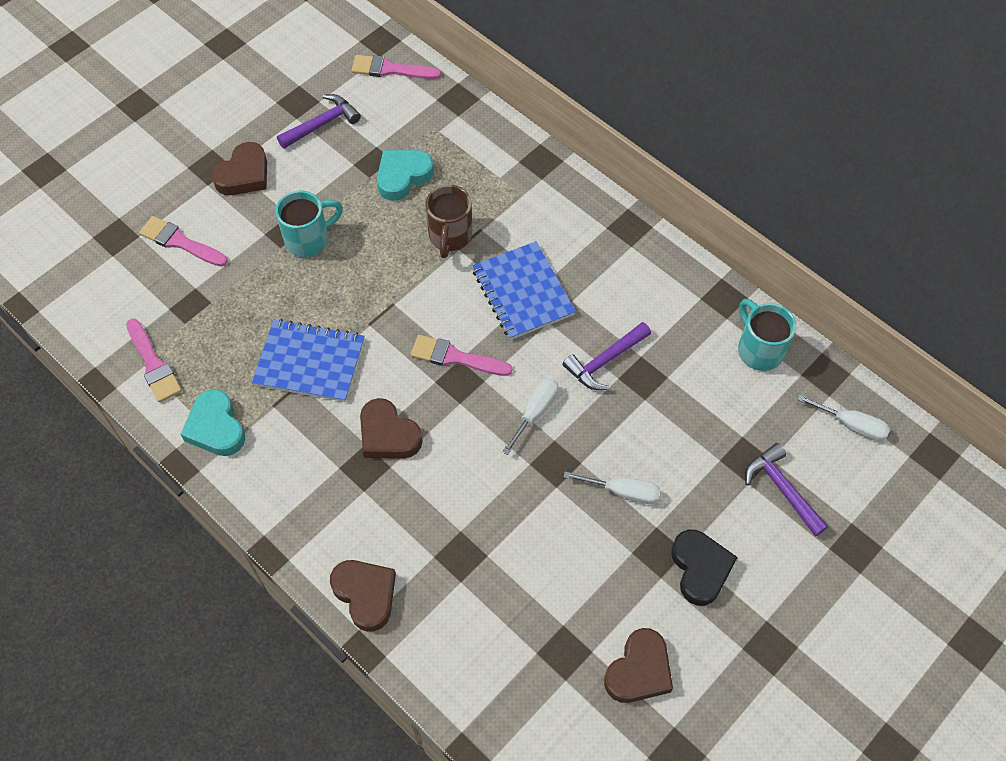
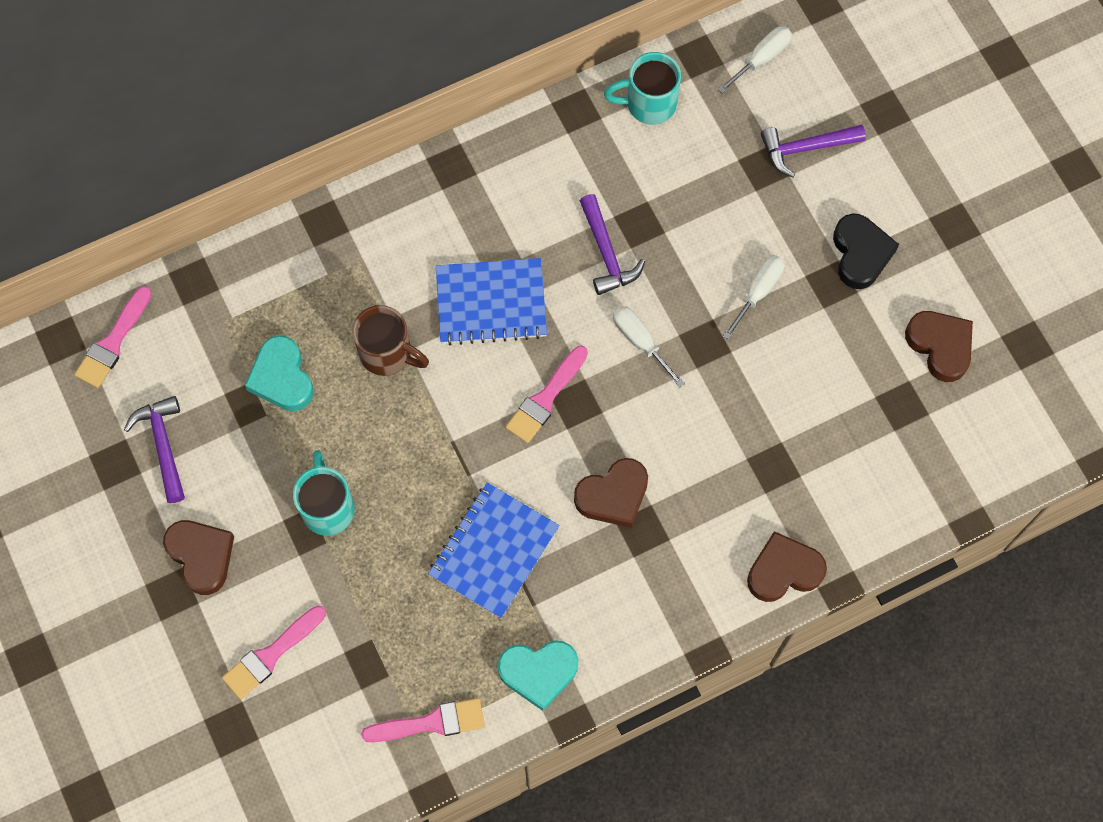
camera: 70 degrees left, 10 degrees up
black heart [671,530,738,606] -> black heart turned 75 degrees clockwise [833,213,899,289]

